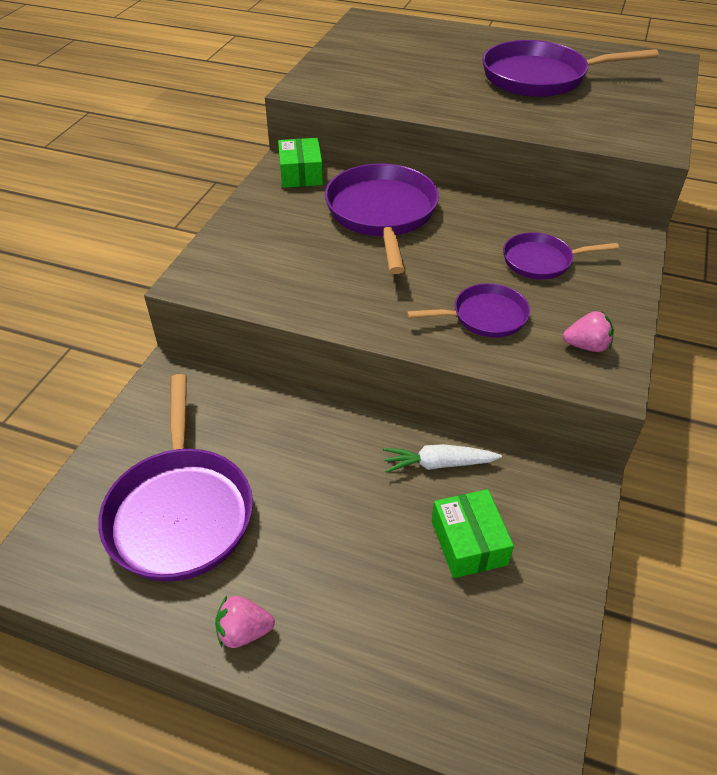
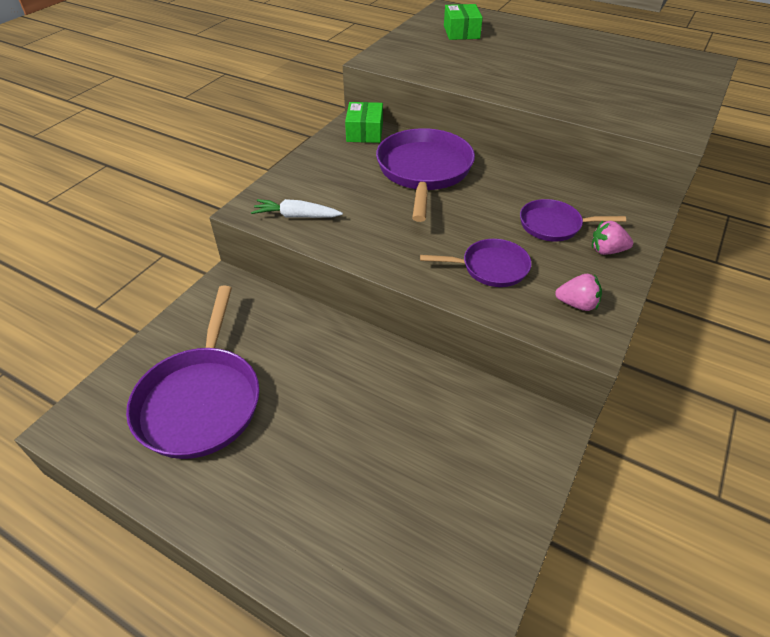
camera: 10 degrees right, 0 degrees up
pink strawberry [215,596,275,648] -> pink strawberry moved to [592,221,633,255]
white carrot [383,444,502,473] -> white carrot moved to [251,199,343,218]
green box [432,489,514,578] -> green box moved to [444,4,483,40]
purple pan [482,40,659,97] -> none

